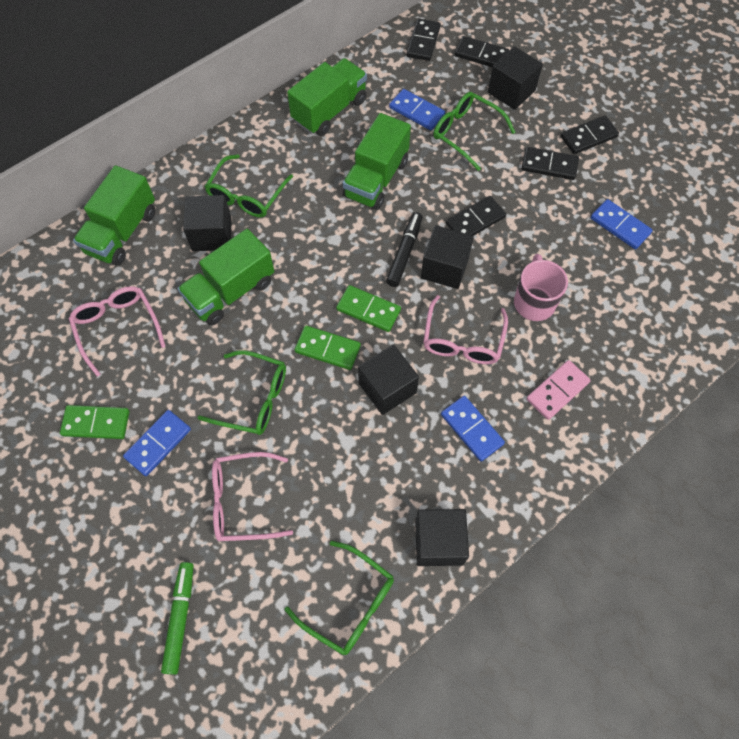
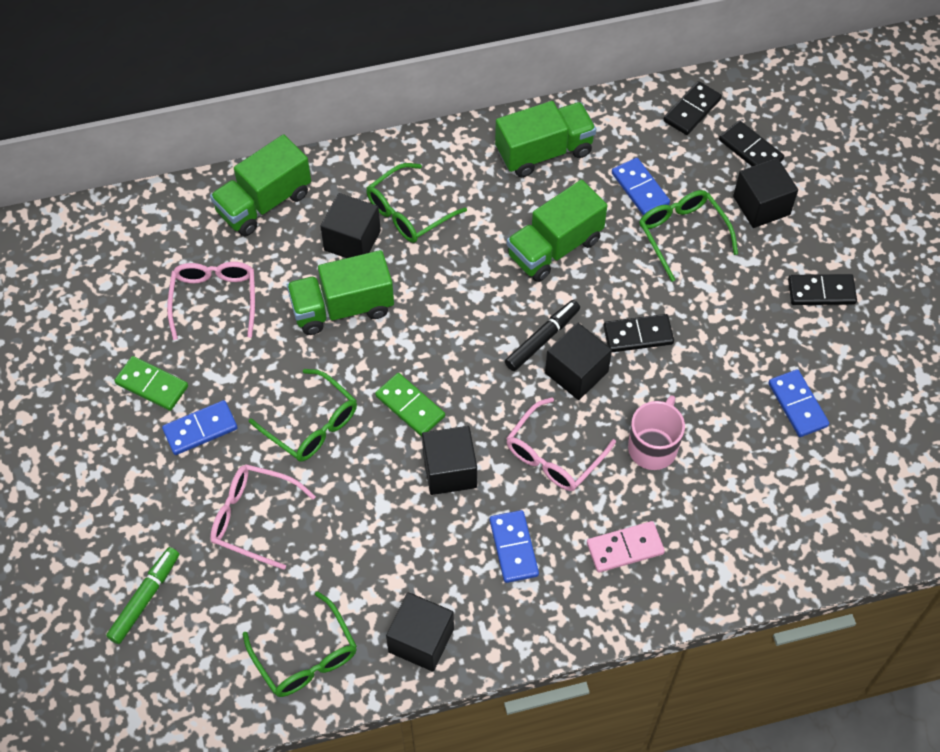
camera: 25 degrees right, 5 degrees down
green domino [336,285,401,332] -> none
black domino [522,147,579,180] -> none

